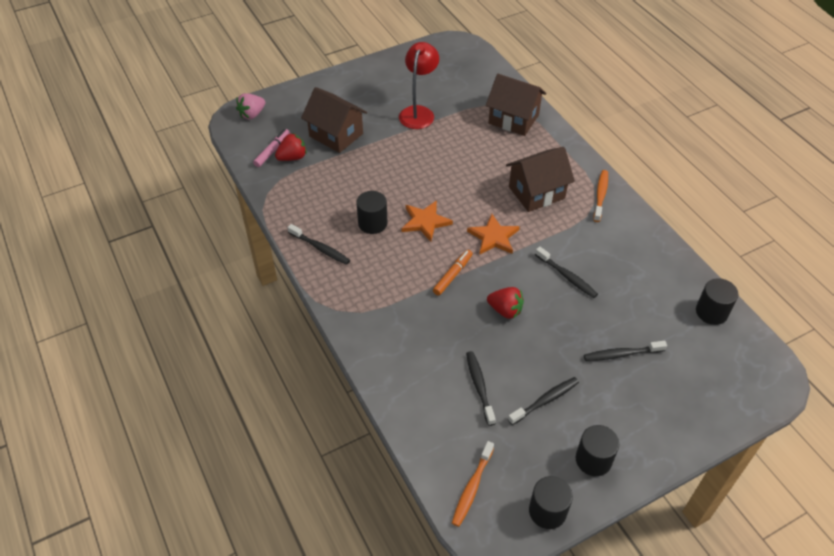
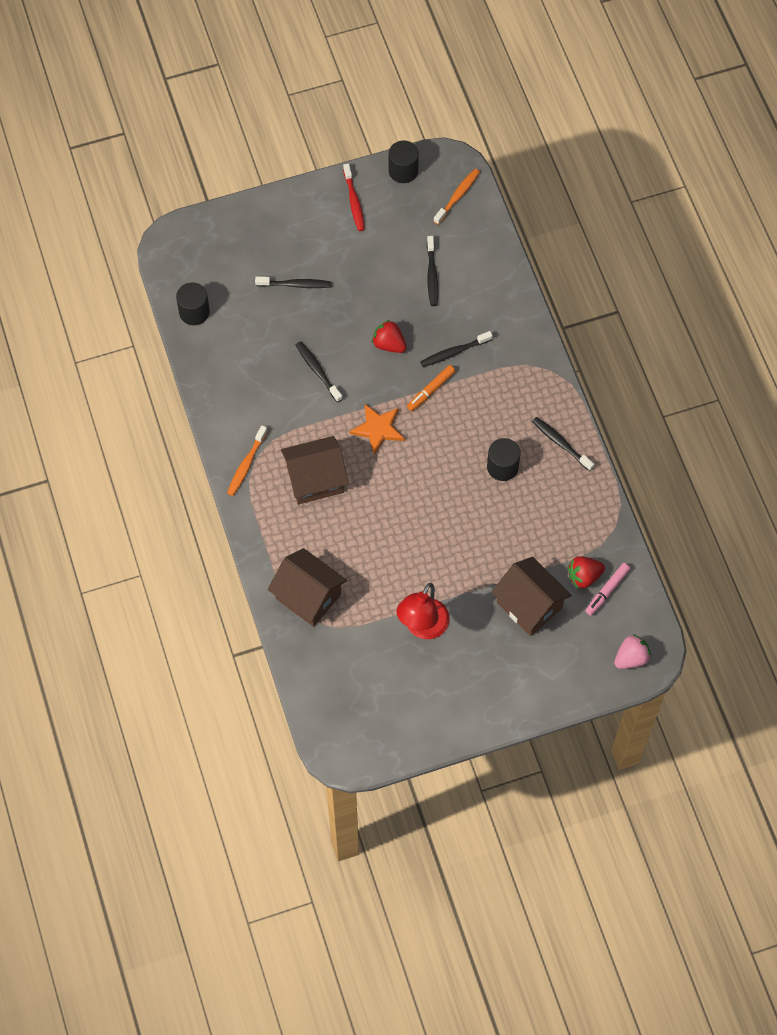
camera: 170 degrees left, 15 degrees up
orange star [401,201,453,242] -> none
black toothbrush [508,377,579,425] -> black toothbrush moved to [420,331,493,367]
black cylinder [576,425,619,476] -> red toothbrush [343,164,365,231]

